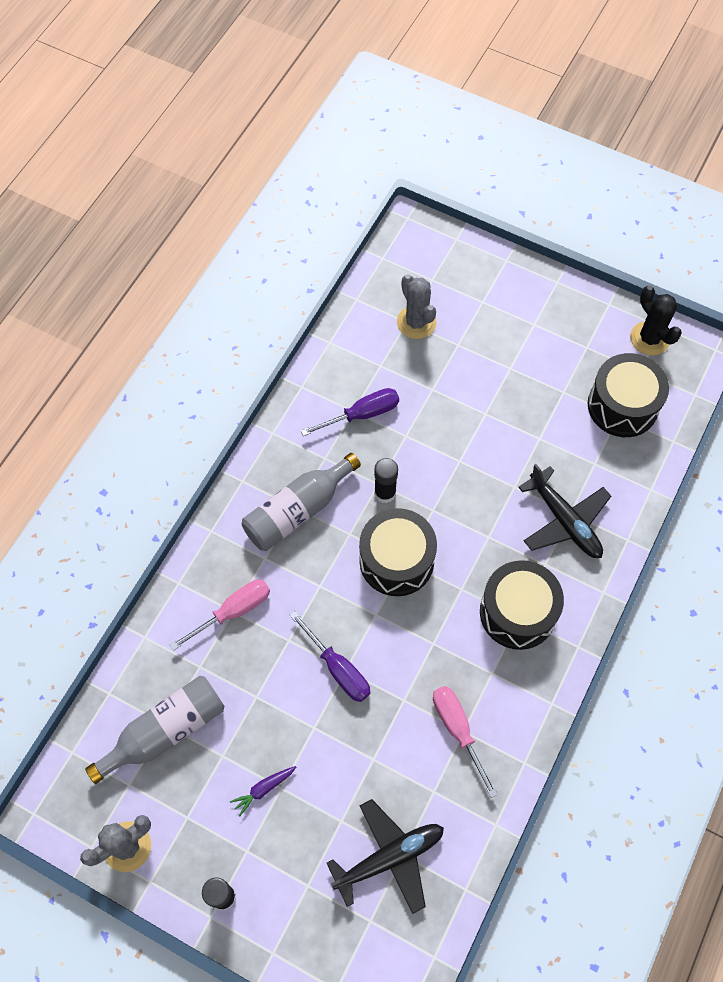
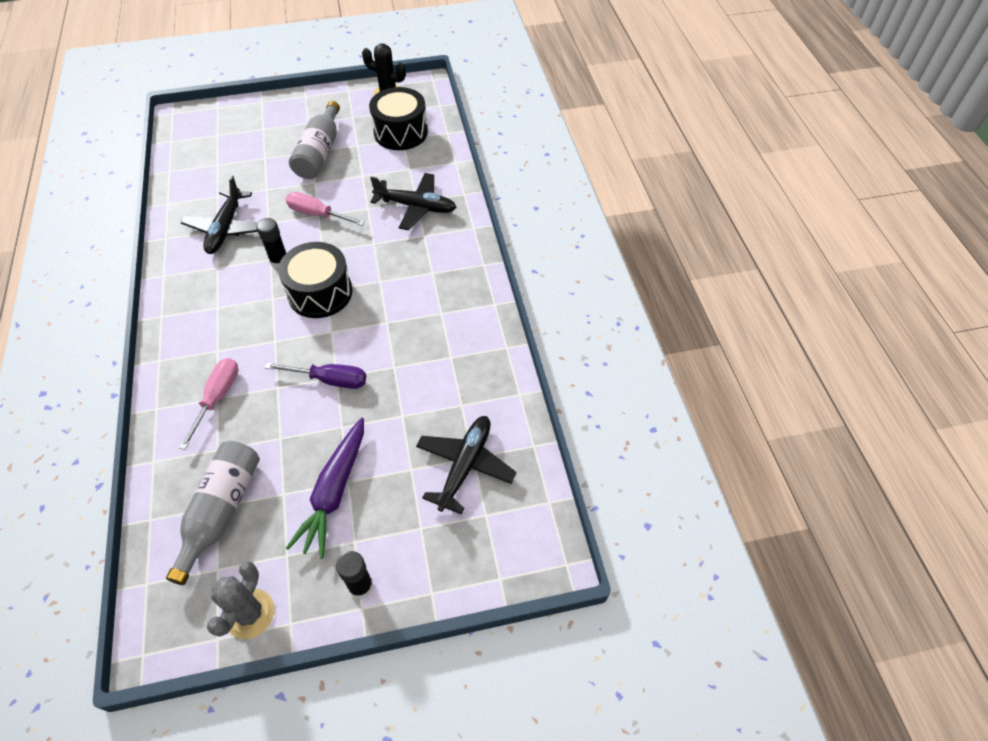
camera: 40 degrees left, 10 degrees down
purple carrot [230,766,296,817] -> purple carrot [286,418,364,559], size x2.20
grey bottle [242,453,361,551] -> grey bottle moved to [289,101,340,179]
purple screwdriver [301,388,399,436] -> black plane [181,175,258,254]
grey cactus [397,274,436,339] -> none
pink screwdriver [433,686,498,798] -> pink screwdriver moved to [286,192,365,226]
black drum [480,560,564,650] -> none

